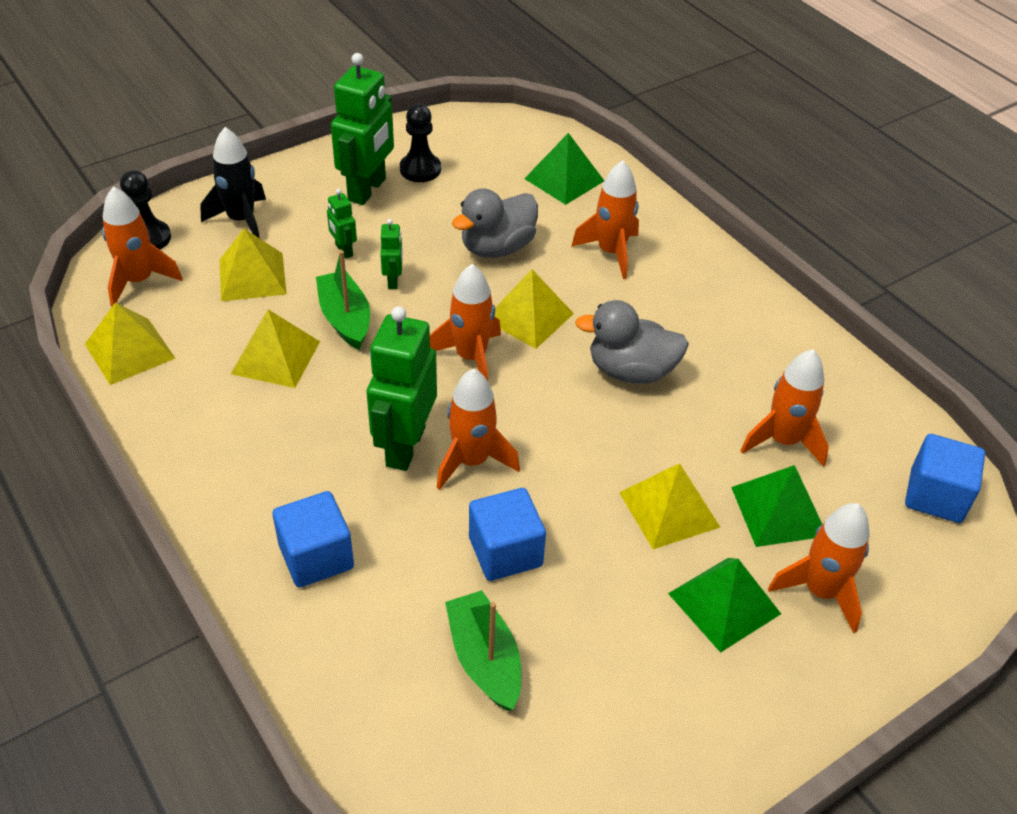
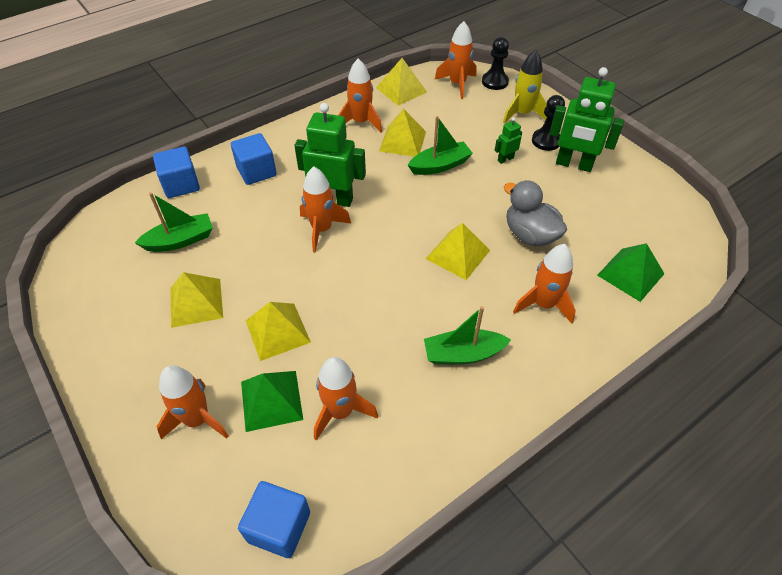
camera: 90 degrees right, 5 degrees up
black rocket [200,127,266,238] -> yellow rocket [503,50,547,124]
yellow pyramid [219,229,287,301] -> yellow pyramid moved to [170,272,223,328]
green robot [380,219,403,289] -> none
black pawn [400,104,441,182] -> black pawn moved to [532,95,565,151]
orange rocket [430,264,501,381] -> orange rocket moved to [338,58,382,133]
blue cube [469,488,546,581] -> blue cube moved to [153,146,200,198]
grey duck [575,300,689,384] -> none
green pyramid [668,558,781,653] -> none
none -> green boat [424,306,511,364]

